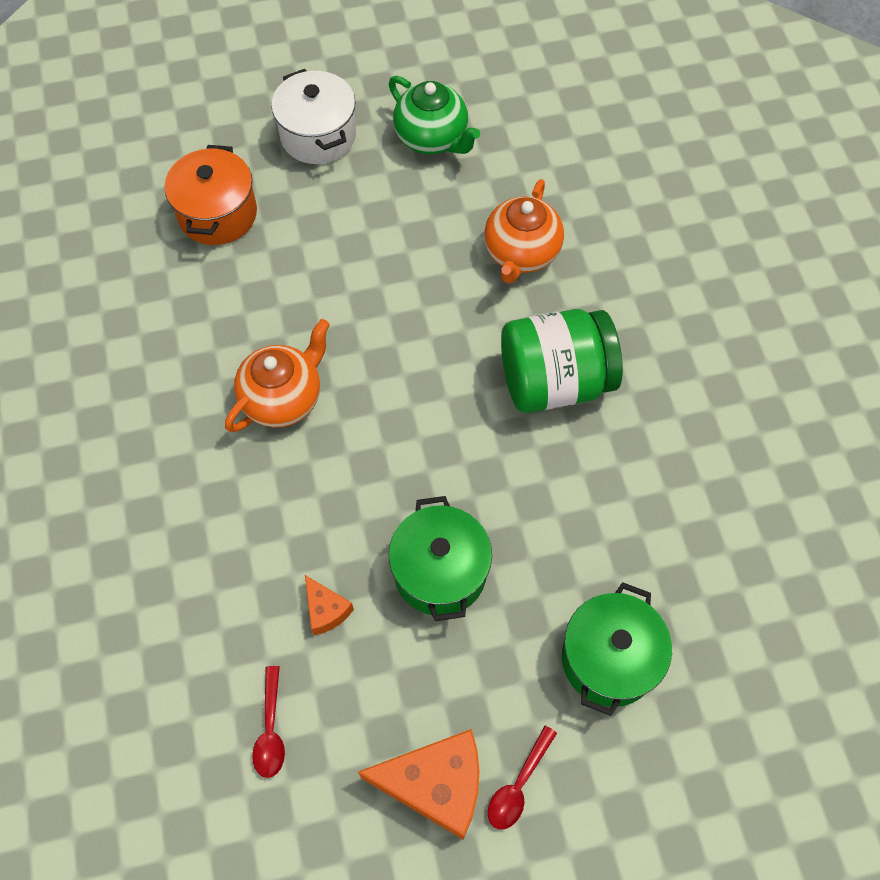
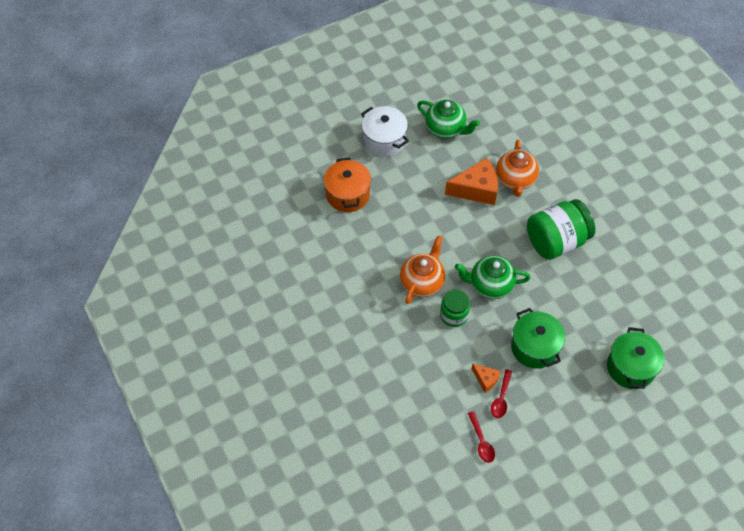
camera: 15 degrees left, 5 degrees down
orange cheese [358,729,480,839] -> orange cheese moved to [445,158,498,205]
red spoon [488,726,557,830] -> red spoon moved to [491,369,512,418]
none -> green jar [440,290,470,327]
none -> green teapot [455,256,530,299]

